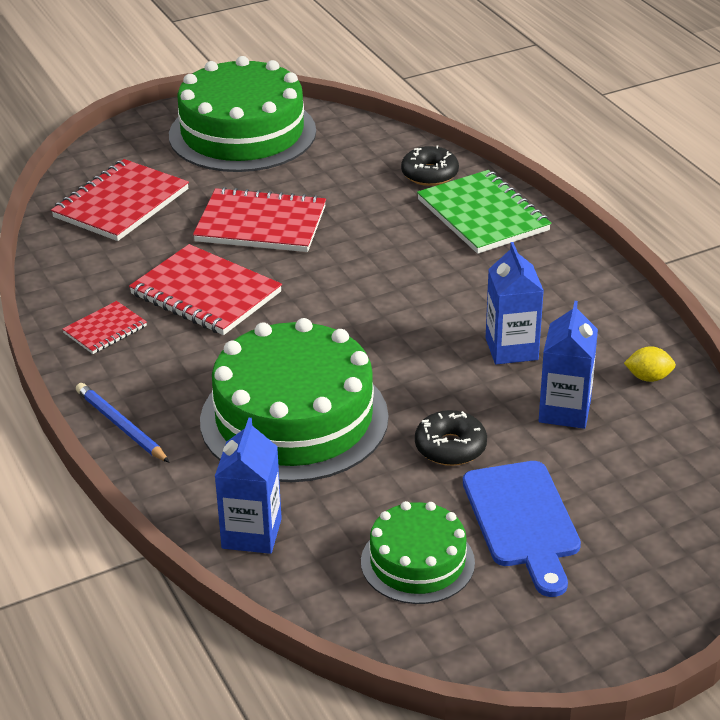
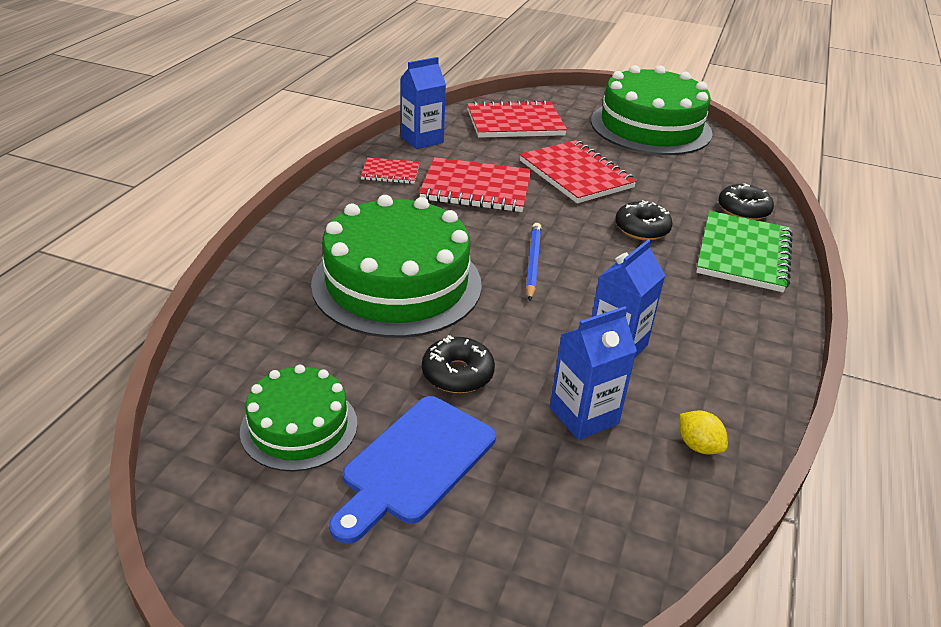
camera: 45 degrees right, 0 degrees up
blue pencil [76,383,170,463] -> blue pencil moved to [526,223,541,301]
red notebook [129,244,282,335] -> red notebook turned 75 degrees counterclockwise [419,157,532,212]
blue carton [214,418,282,554] -> blue carton moved to [400,57,446,149]
none -> black donut [615,200,673,240]

